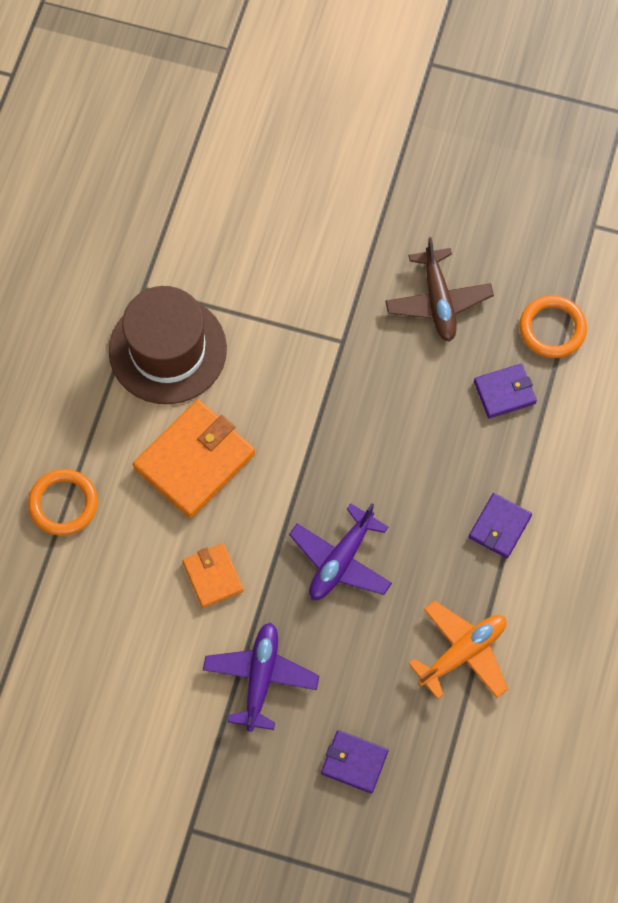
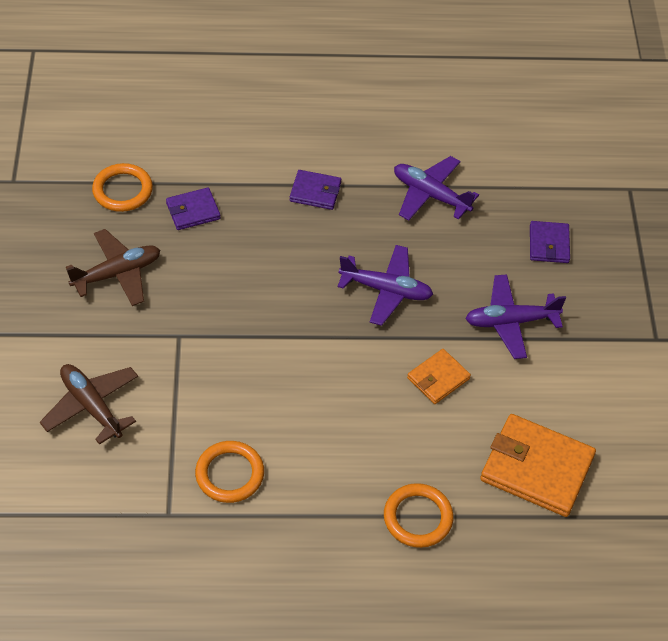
camera: 110 degrees left, 15 degrees down
brown hat [109,286,227,404] -> orange ring [195,441,264,503]
orange wallet [133,400,255,519] -> orange wallet moved to [480,414,596,517]
orange plane [408,601,508,699] -> purple plane [394,156,479,221]
purple wallet [474,364,537,418] -> purple wallet turned 75 degrees counterclockwise [166,187,221,230]
none -> brown plane [40,364,138,445]

